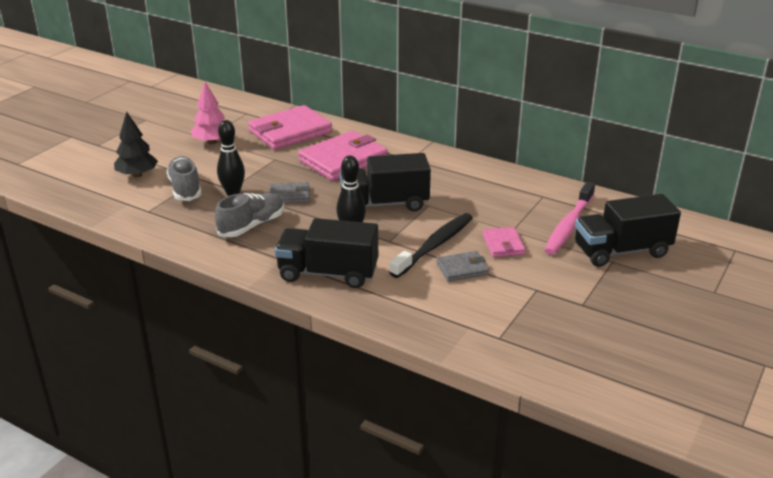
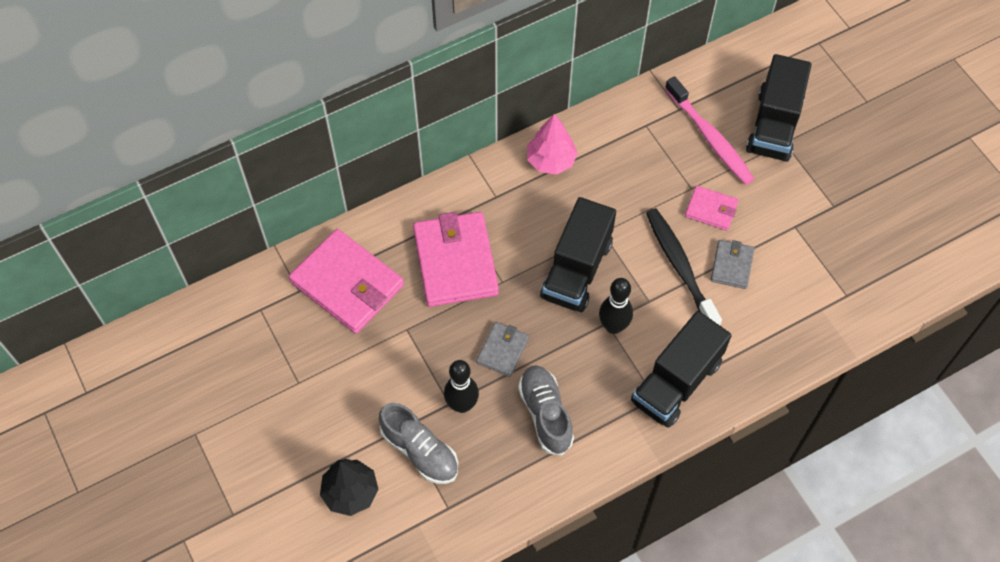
camera: 60 degrees left, 30 degrees up
grey shoe [166,156,202,201] -> grey shoe turned 150 degrees counterclockwise [379,403,458,484]
pink tree [190,82,225,144] -> pink tree moved to [527,114,578,175]
pink wallet [248,105,332,150] -> pink wallet turned 45 degrees counterclockwise [289,229,404,334]

